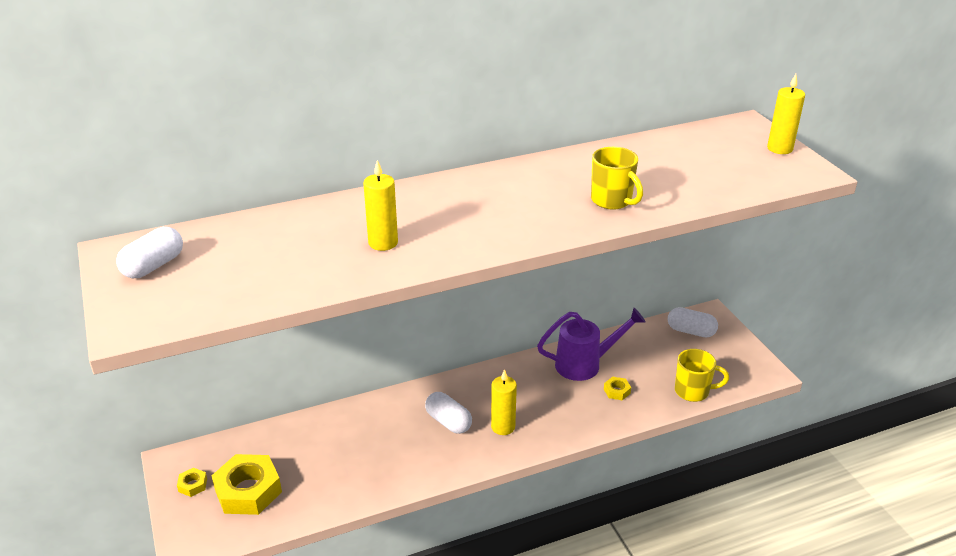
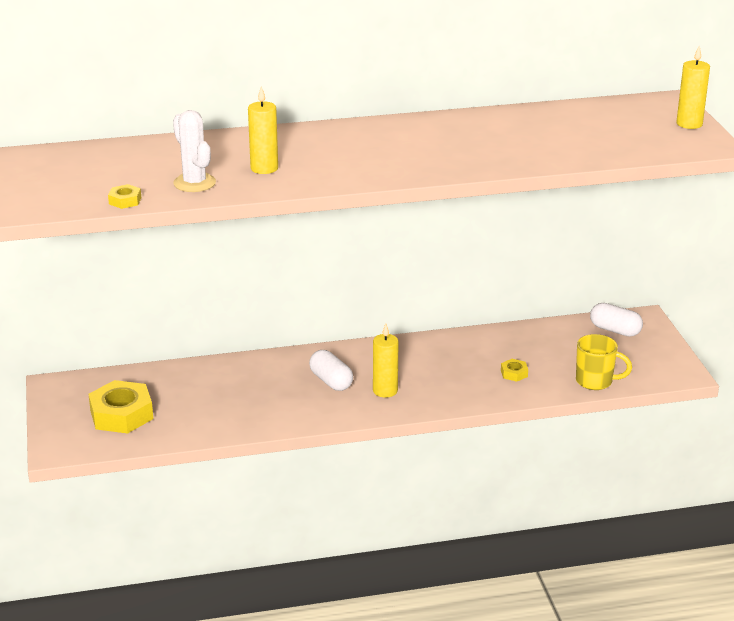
camera: 10 degrees right, 5 degrees down
white capsule [116,227,183,278] -> none
yellow nut [177,468,207,497] -> yellow nut moved to [108,184,141,209]
purple watering can [537,308,646,381] -> none
yellow mug [591,147,643,210] -> none
none -> white cactus [173,110,216,192]

